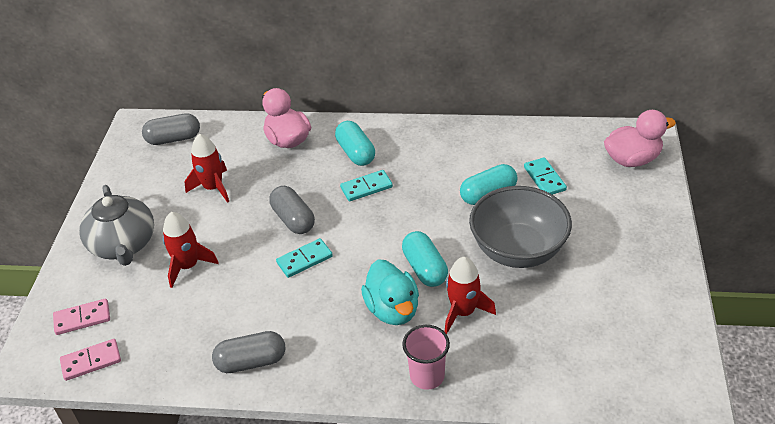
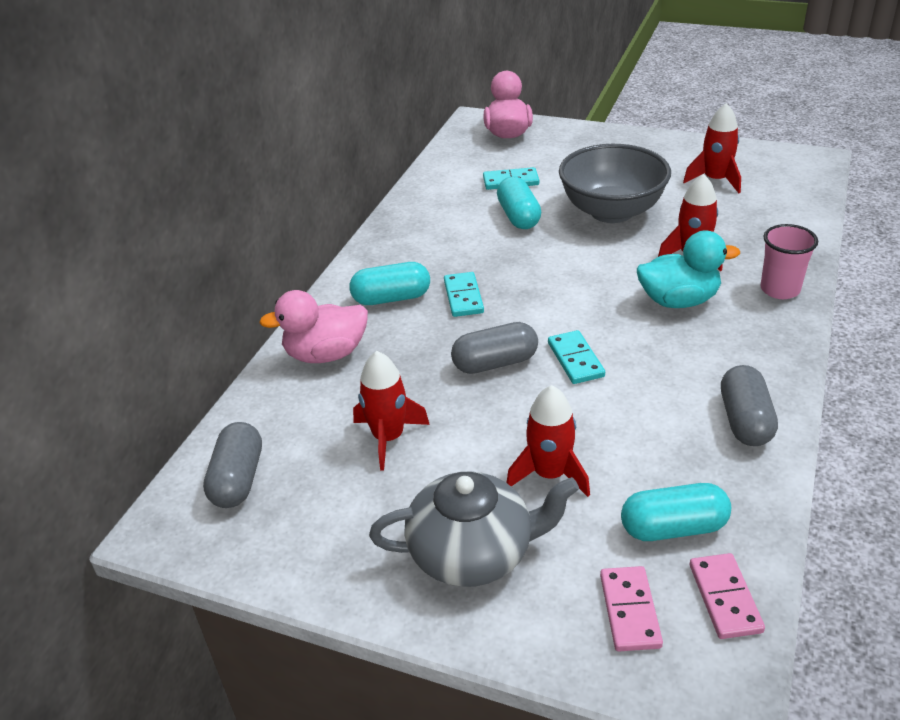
camera: 75 degrees left, 5 degrees down
turquoise capsule [402,231,448,287] -> turquoise capsule moved to [621,483,731,541]
none -> red rocket [683,103,741,193]

